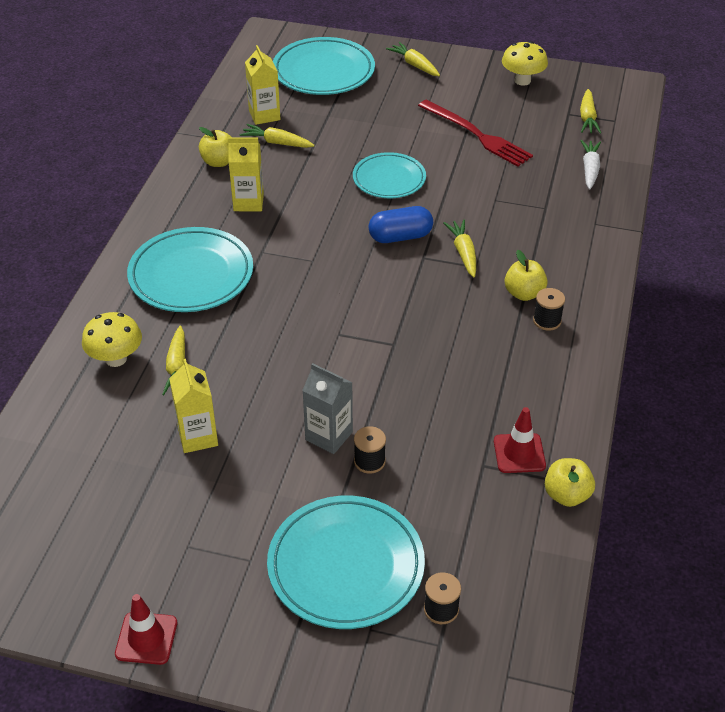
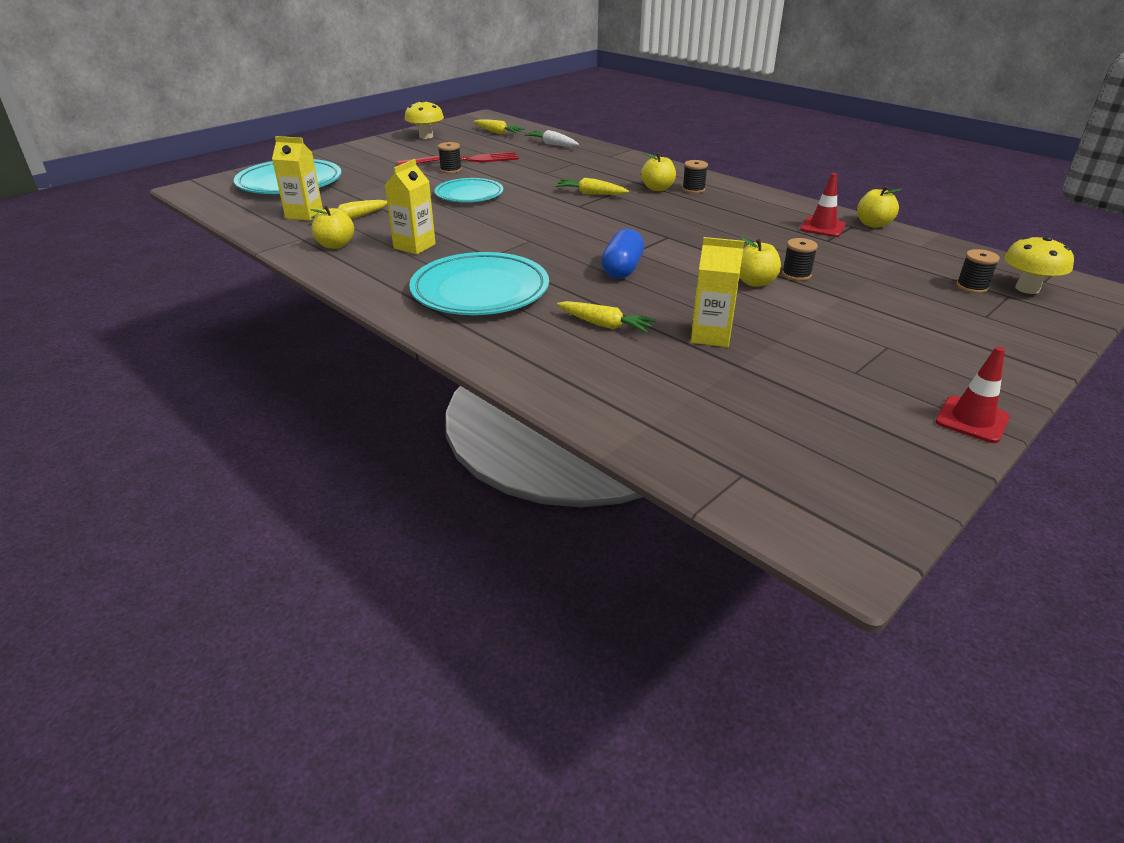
camera: 60 degrees left, 10 degrees down
yellow mushroom [82,312,142,367] -> yellow mushroom moved to [1004,236,1074,294]
turquoise plate [267,496,425,629] -> none
grey carton [302,363,353,454] -> yellow apple [739,238,781,287]
blue capsule [368,206,433,243] -> blue capsule moved to [601,229,644,279]
yellow carrot [386,42,440,76] -> none
none -> black spool [438,142,462,173]

